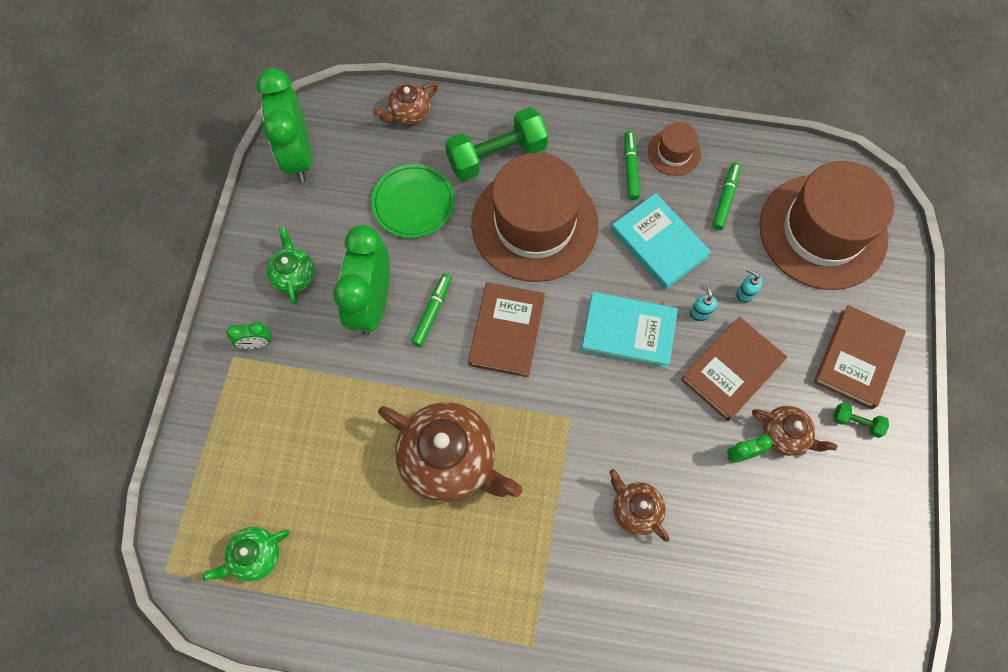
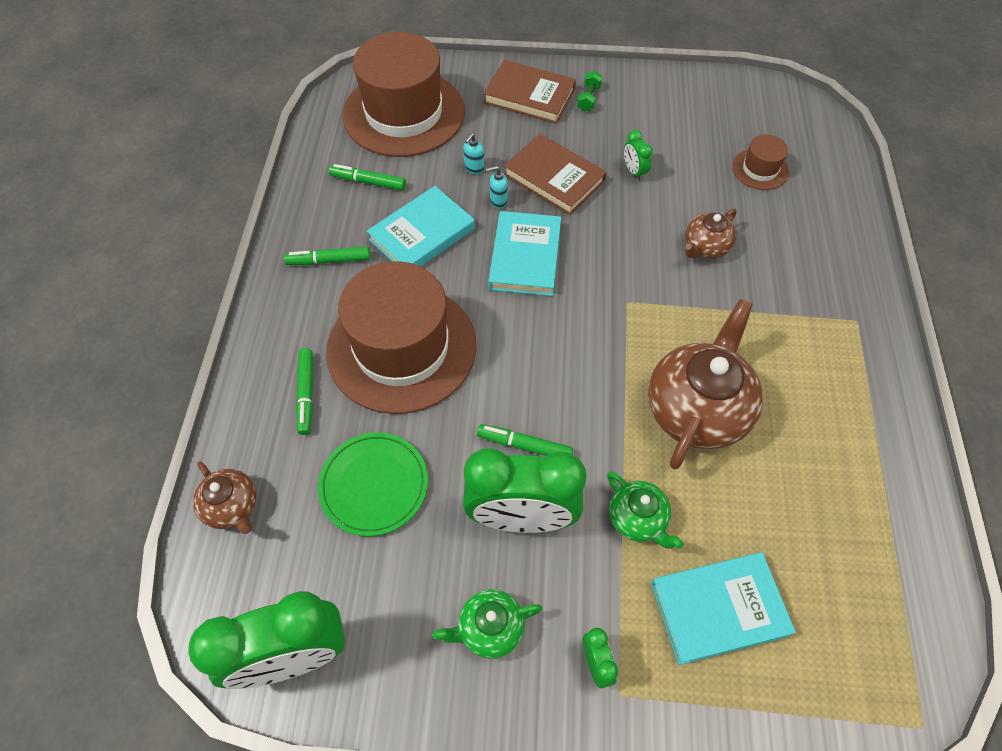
camera: 95 degrees left, 10 degrees down
green teapot [202,527,290,582] -> green teapot moved to [607,471,684,549]
green dumbbell [445,107,548,181] -> green marker [296,348,313,435]
brown book [468,282,545,377] -> none
brown hat [648,122,701,176] -> brown hat moved to [732,134,789,190]
brown teapot [752,406,838,456] -> none
none -> turquoise book [651,552,796,665]

